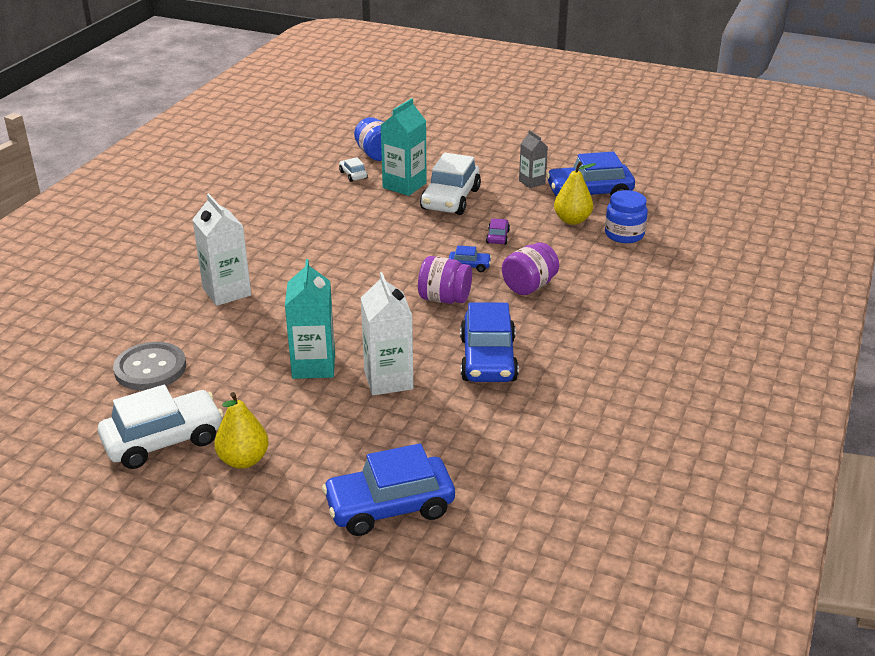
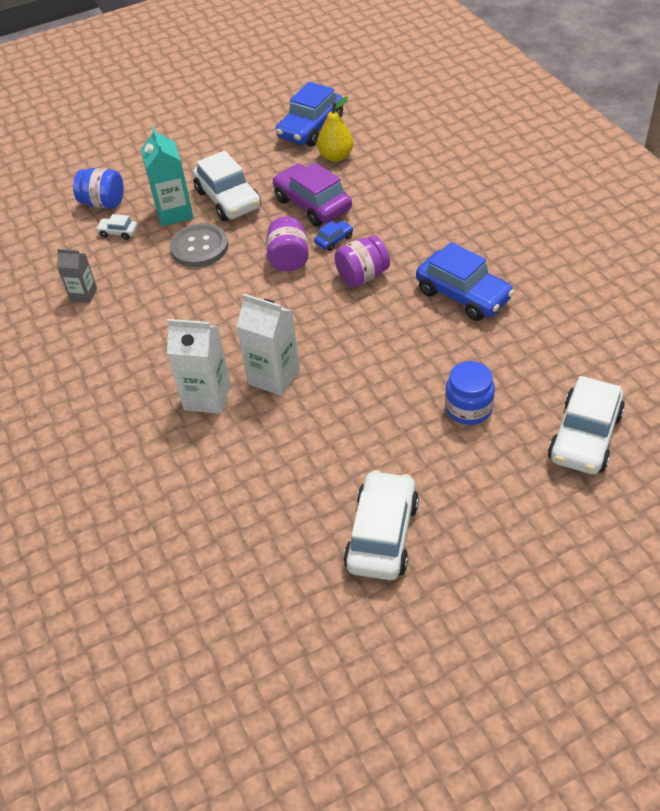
camera: 45 degrees left, 15 degrees up
grey button [113,342,186,391] -> grey button moved to [170,223,229,267]
yellow pear [214,392,269,469] -> none
turquoise carton [285,259,335,379] -> none
blue car [322,443,455,536] -> white car [548,376,625,474]
white carton [361,272,413,395] -> white carton moved to [236,294,300,396]
purple car [486,219,510,245] -> purple car [272,162,352,227], size x2.21
purple jar [502,242,559,295] -> purple jar moved to [266,216,309,271]
grey carton [519,130,548,188] -> grey carton moved to [57,249,97,303]
blue jar [605,190,648,243] -> blue jar moved to [445,361,495,425]

